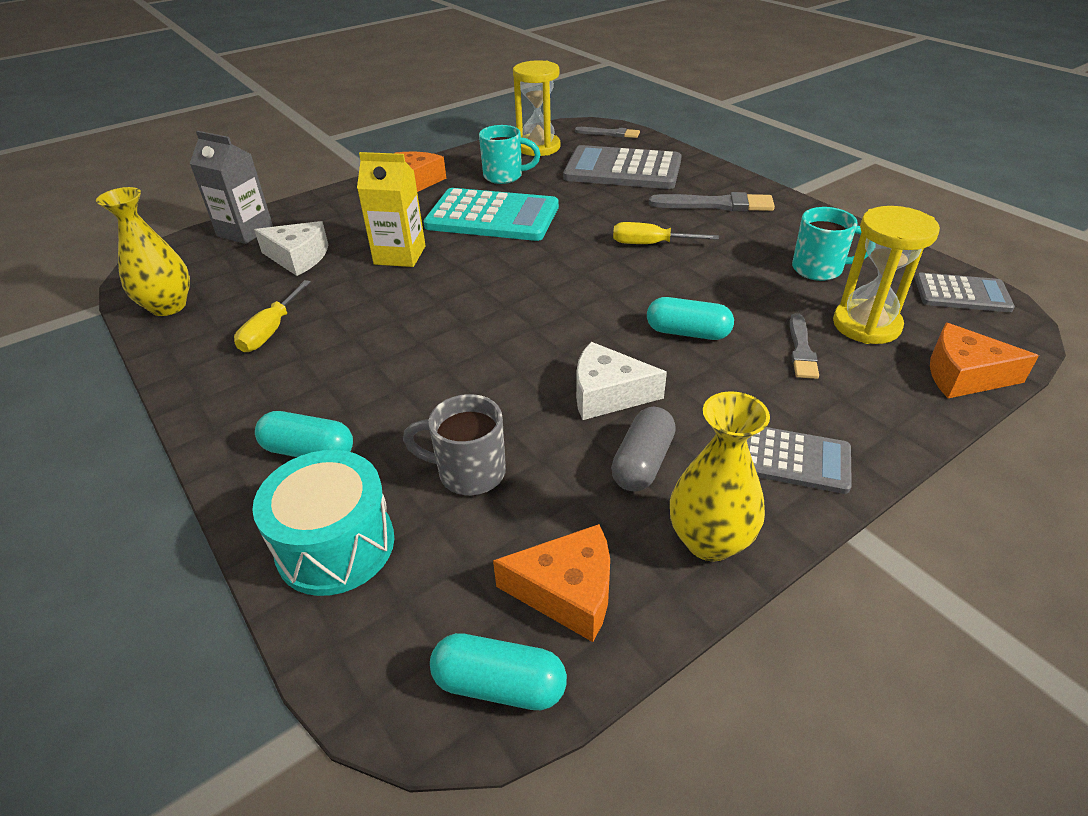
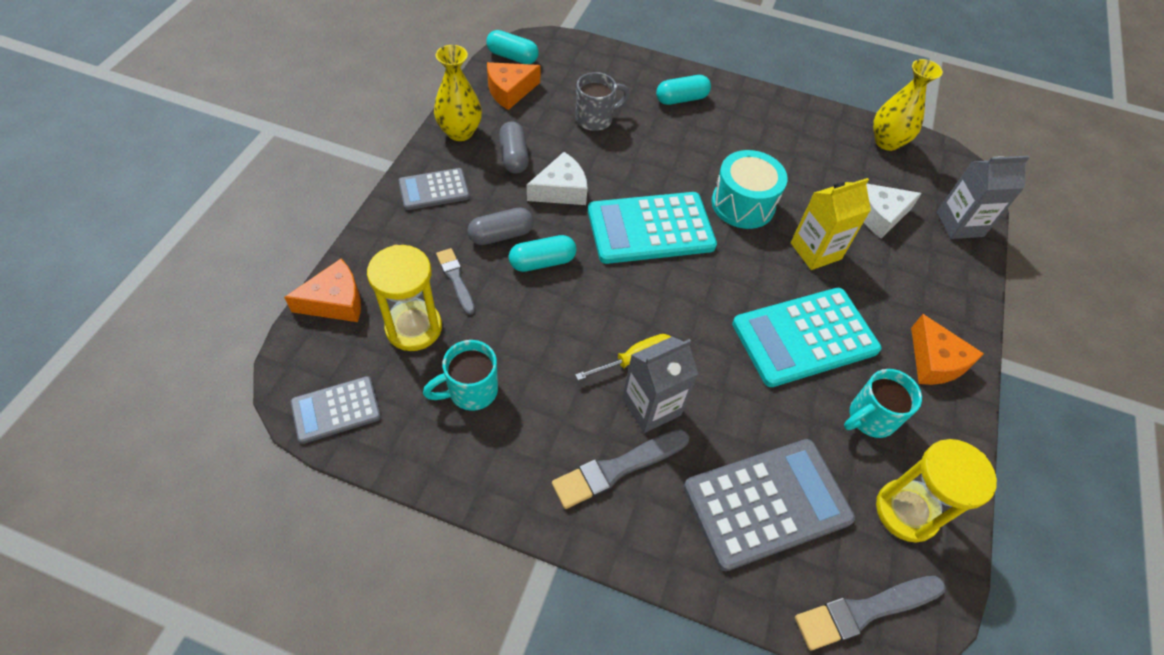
camera: 140 degrees right, 15 degrees up
yellow screwdriver [234,280,311,352] -> none
turquoise drum [252,450,394,596] -> turquoise drum moved to [711,150,788,229]
turquoise capsule [430,633,567,710] -> turquoise capsule turned 45 degrees clockwise [486,30,539,64]
grey brush [575,127,640,138] -> grey brush [795,576,946,650], size x1.56
none -> grey capsule [467,207,534,245]
none -> turquoise calculator [588,192,717,264]
none -> grey carton [622,337,698,433]

